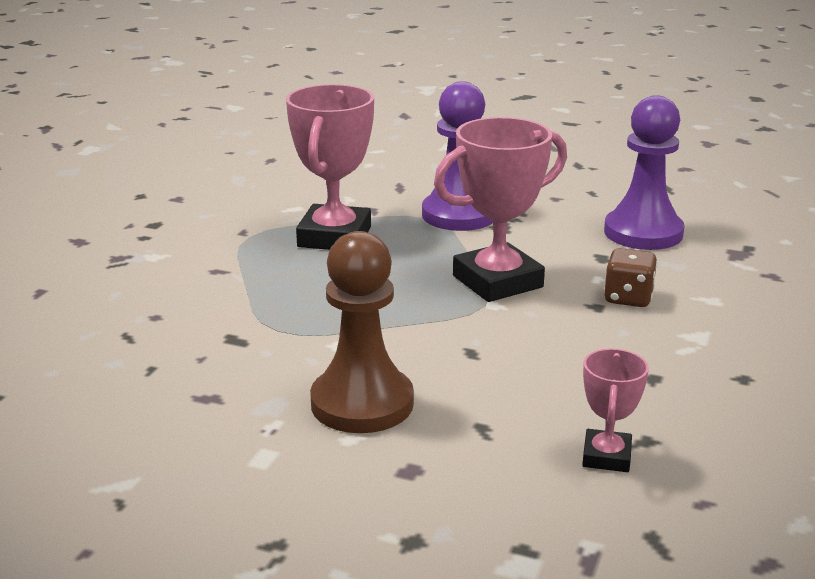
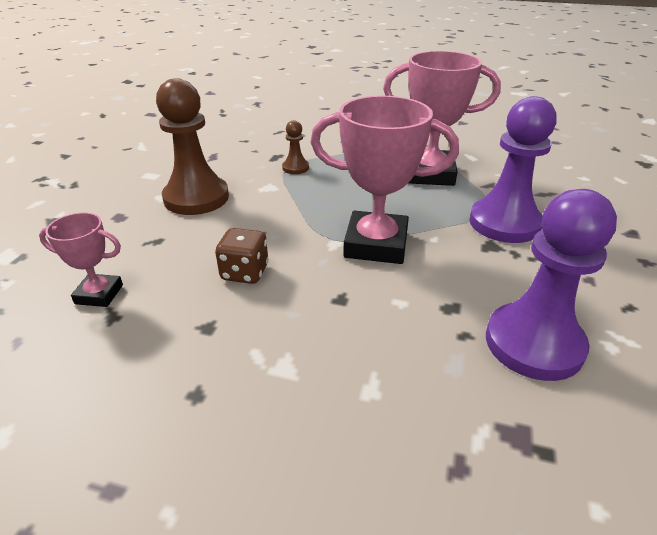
camera: 85 degrees right, 10 degrees up
pink trophy [434,117,567,302] -> pink trophy turned 45 degrees counterclockwise [310,96,459,264]
brown dice [604,248,657,307] -> brown dice moved to [215,228,269,284]
none -> brown pawn [282,120,309,174]

